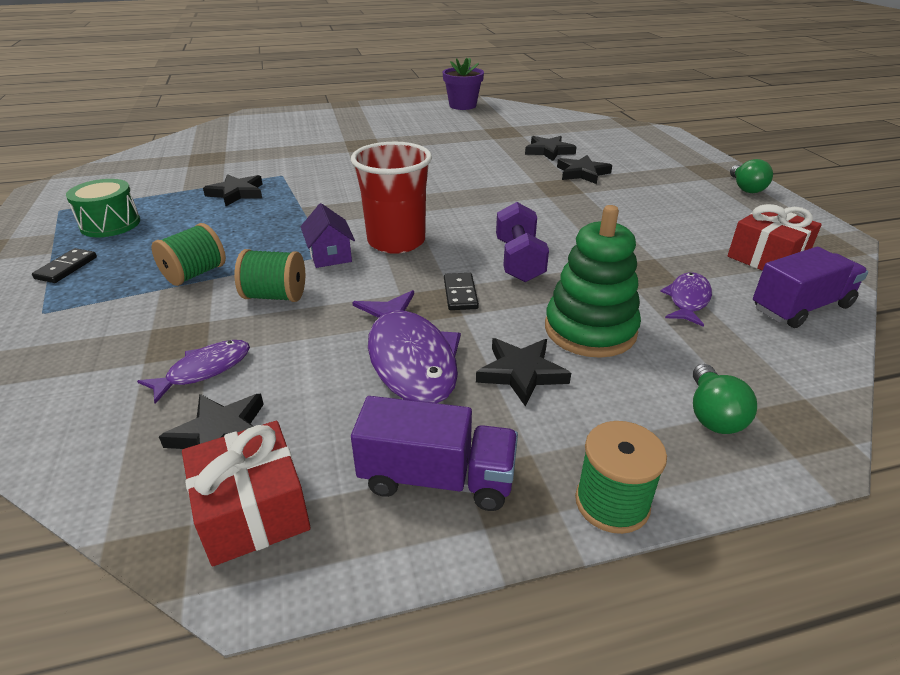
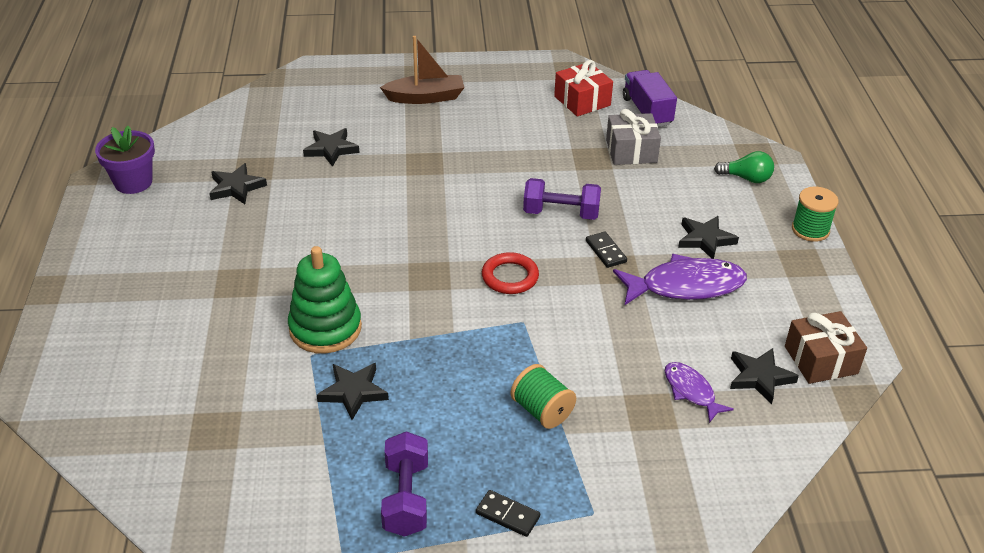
camera: 80 degrees left, 5 degrees up
green drum [66,179,140,237] -> purple dumbbell [381,431,428,537]
red gift [182,421,311,566] -> brown gift [785,311,867,384]
green spool [235,249,305,302] -> none
purple house [301,203,355,268] -> none
red cup [351,142,432,254] -> red ring [482,252,539,294]
purple truck [351,396,518,511] -> none
black domino [444,273,479,310] -> black domino turned 60 degrees clockwise [586,232,627,268]
green stacking toy [545,205,641,358] -> green stacking toy moved to [288,246,362,353]
black star [557,155,612,184] -> black star moved to [209,163,267,204]
purple fish [660,272,712,327] -> grey gift [606,109,661,165]
green light bulb [730,159,773,193] -> none
none -> brown boat [380,36,464,104]

